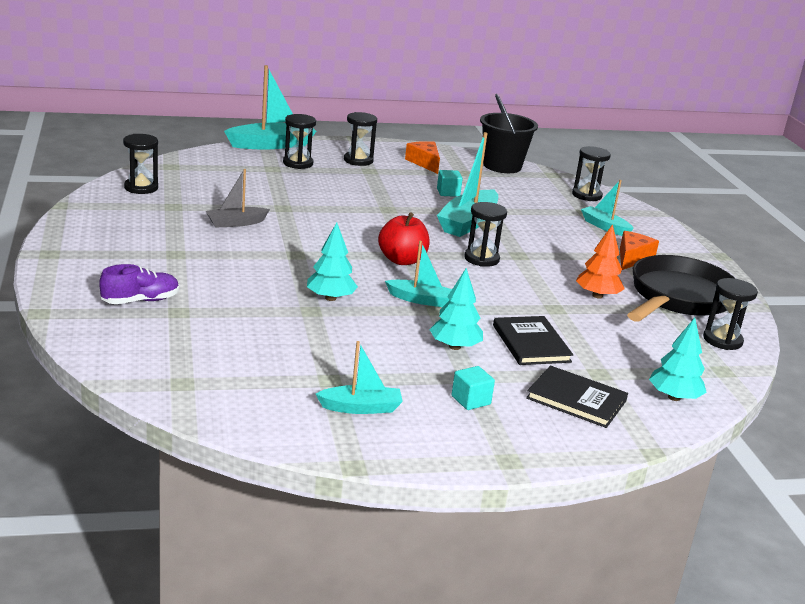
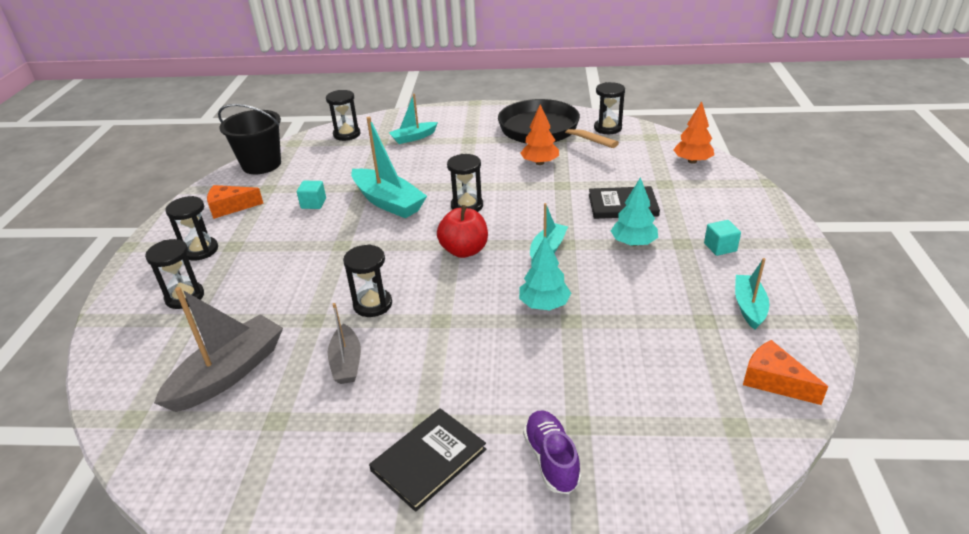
camera: 70 degrees left, 10 degrees up
black hourglass [123,134,158,194] -> black hourglass moved to [343,244,392,317]
turquoise boat [224,65,316,149] -> none
black book [526,366,628,428] -> black book moved to [369,408,486,512]
orange cheese [620,231,659,270] -> orange cheese moved to [743,340,828,405]
turquoise tree [649,318,707,401] -> orange tree [673,101,714,164]
none -> grey boat [154,287,283,412]

